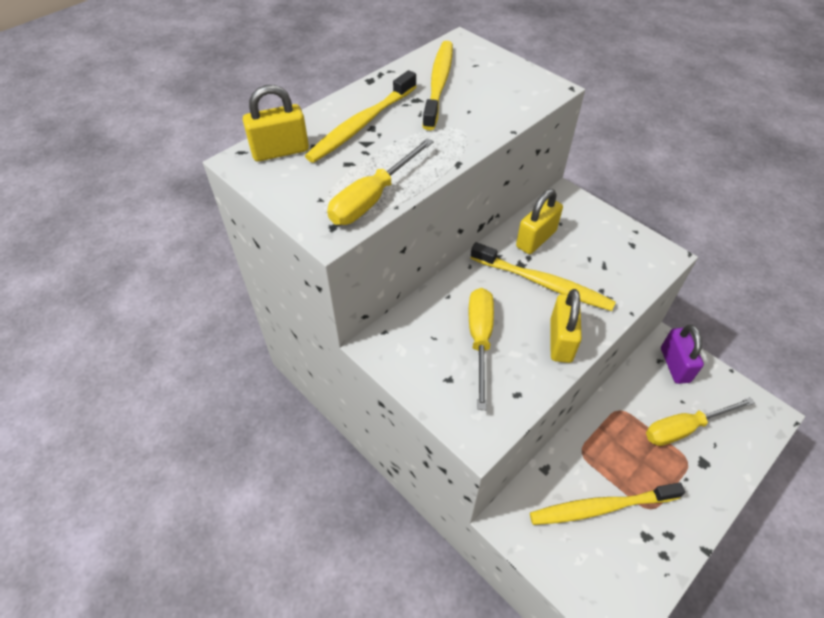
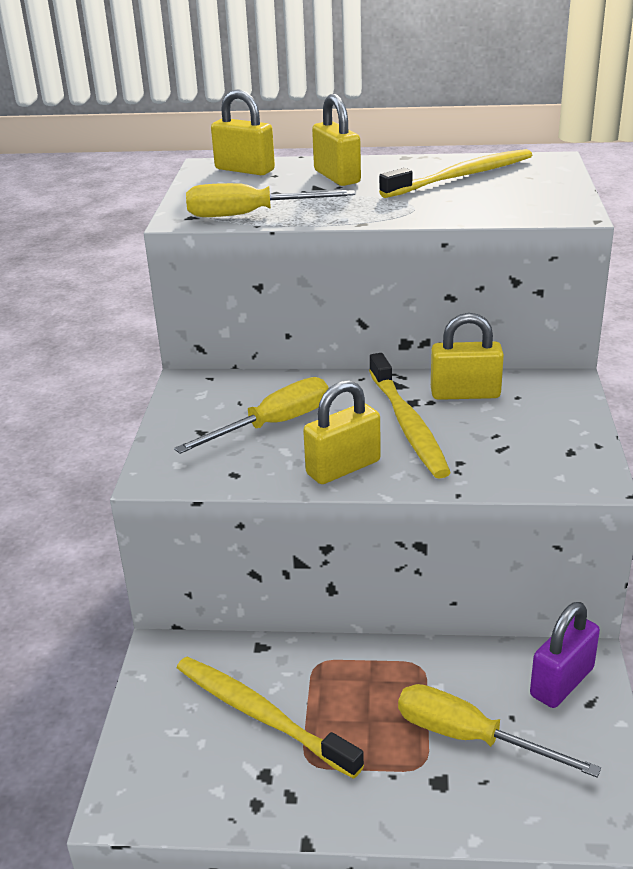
camera: 50 degrees right, 20 degrees down
yellow toothbrush [305,70,417,163] -> yellow padlock [312,94,361,186]

